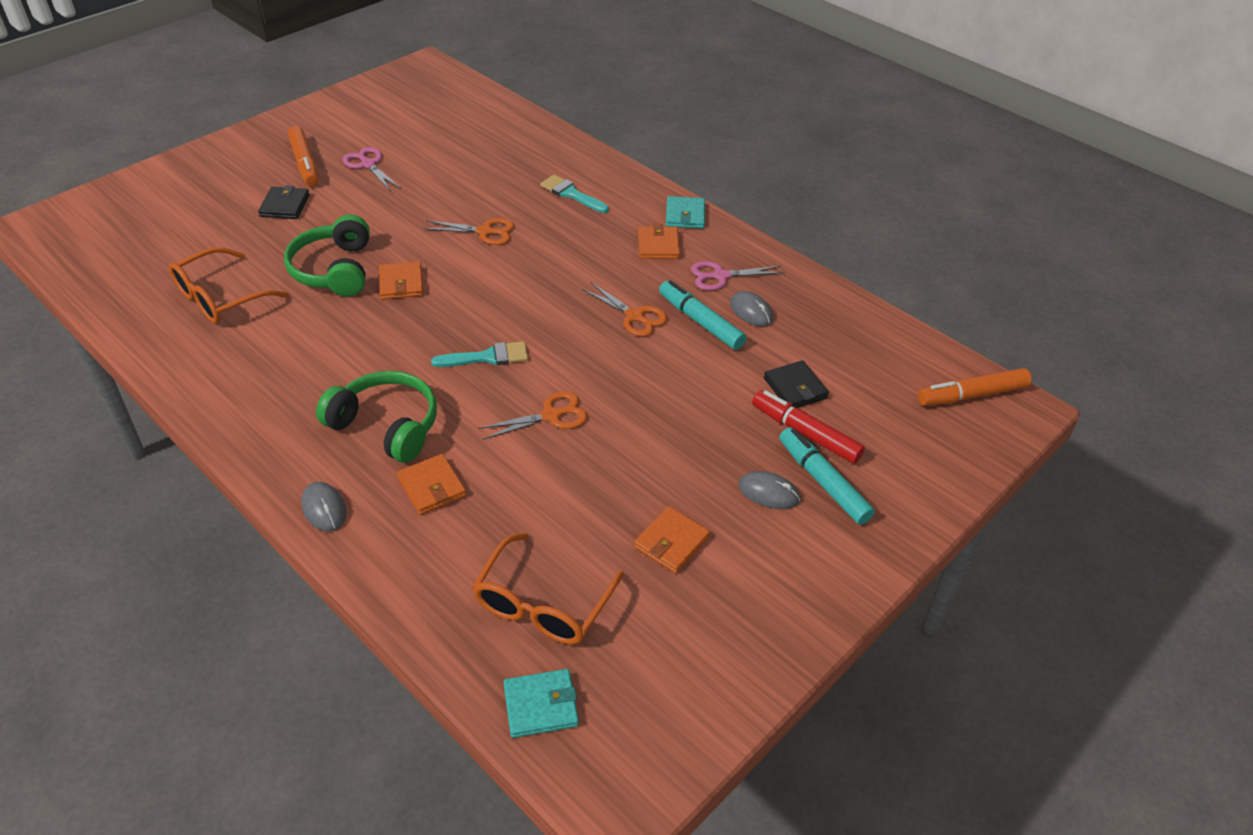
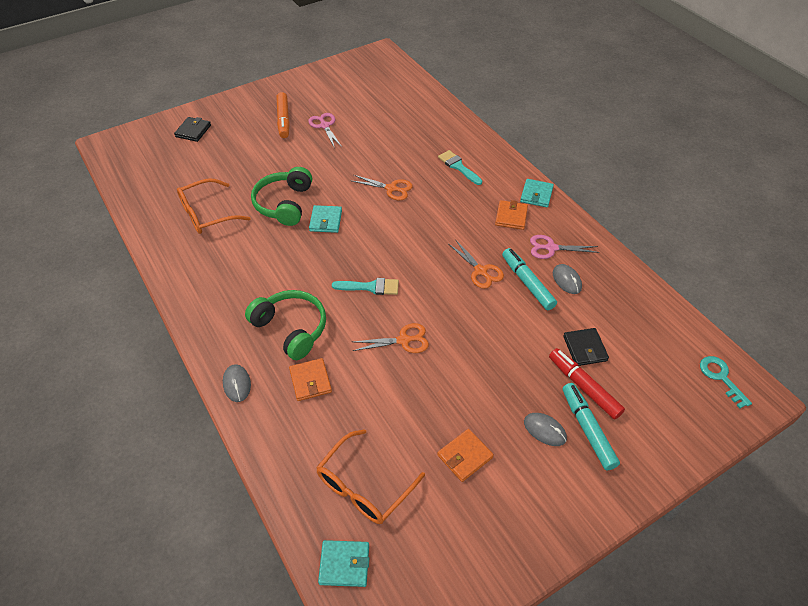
camera: 15 degrees right, 5 degrees up
black wallet [258,185,309,219] -> black wallet moved to [174,117,211,142]
orange wallet [379,261,423,300] -> turquoise wallet [309,205,342,233]
orange marker [918,368,1032,406] -> turquoise key [700,356,752,409]

